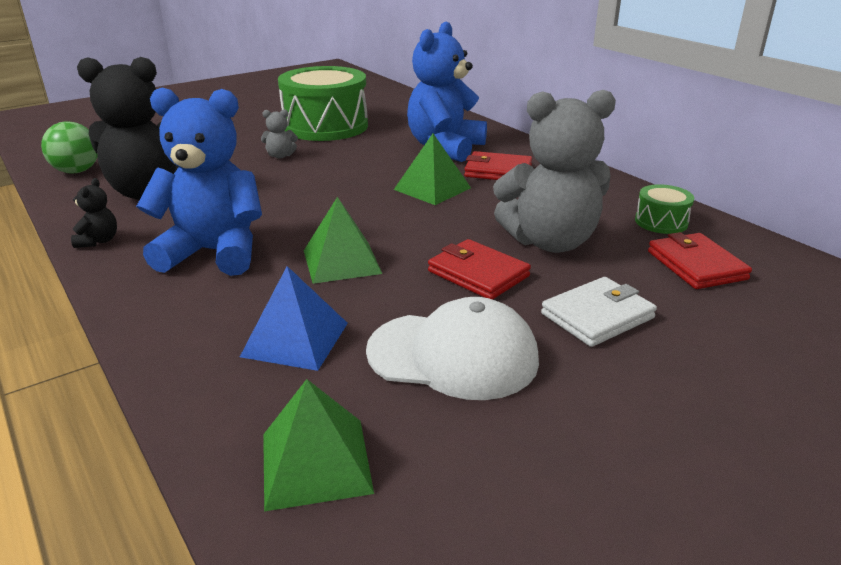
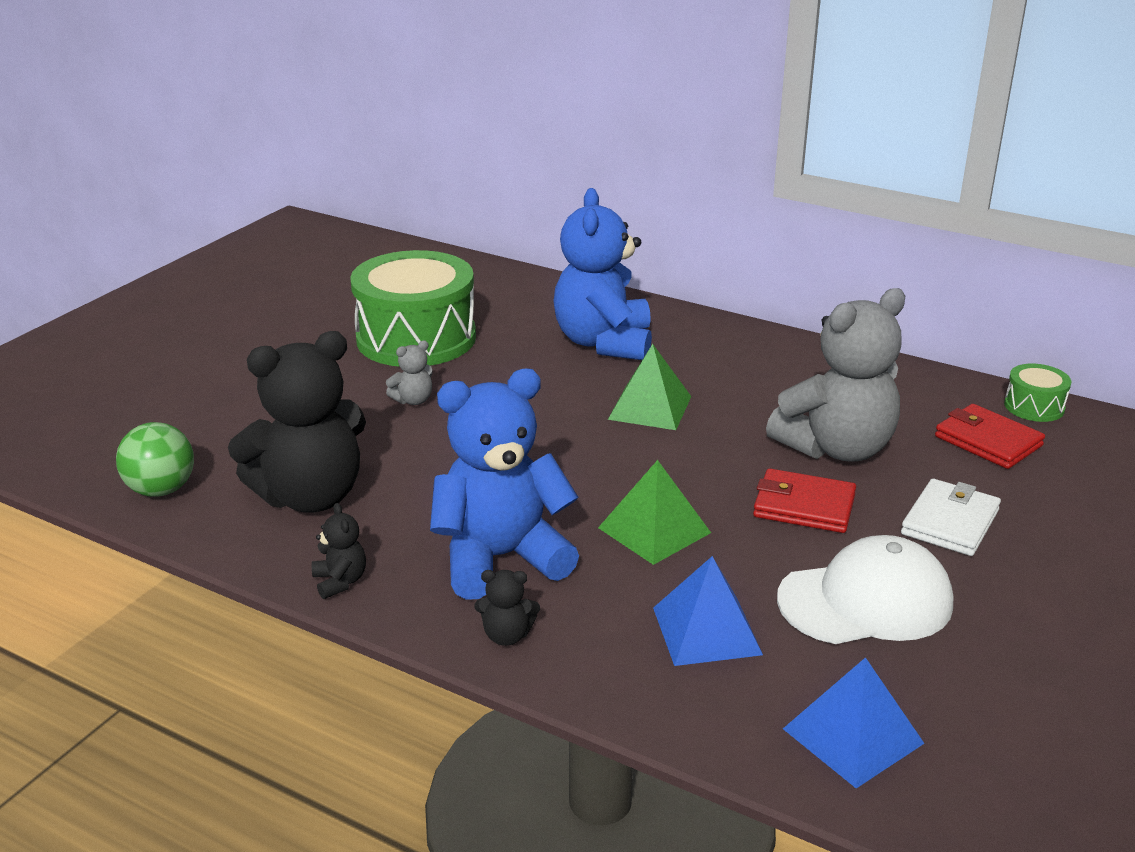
camera: 25 degrees left, 0 degrees up
green pyramid [263,379,374,511] -> blue pyramid [783,657,925,788]
red wallet [464,151,532,180] -> none
green drum [635,184,694,234] -> green drum moved to [1004,364,1071,422]
none -> black teddy bear [474,570,540,646]

